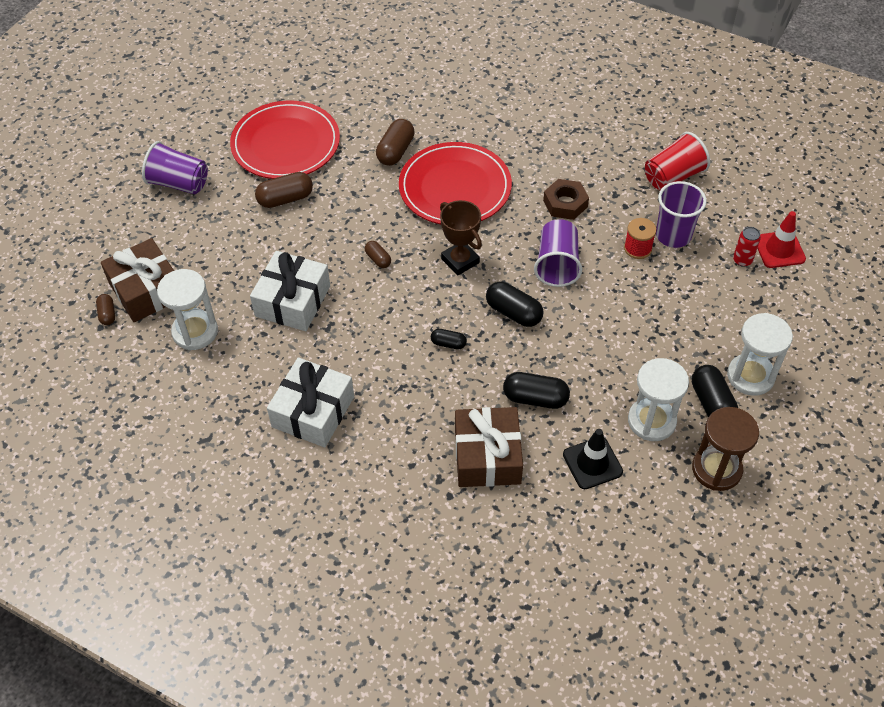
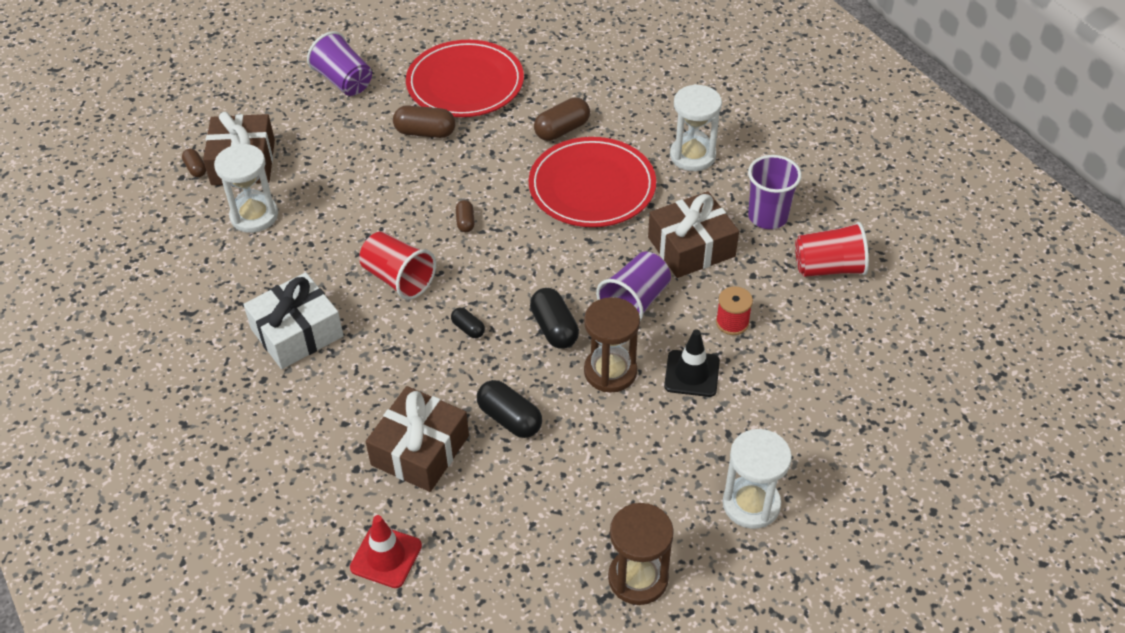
camera: 30 degrees right, 5 degrees down
brown capsule [96,294,115,325] -> brown capsule turned 45 degrees counterclockwise [182,149,206,177]
white gift [250,251,330,331] -> none
brown trophy [440,200,482,275] -> none
brown nut [543,179,589,220] -> brown gift [648,191,739,278]
black traffic cone [563,429,623,489] -> black traffic cone moved to [664,329,720,397]
white hourglass [628,358,689,441] -> white hourglass moved to [670,84,722,171]
purple cup [656,181,707,248] -> purple cup moved to [748,155,802,229]
black capsule [692,365,738,417] -> none
red can [733,227,761,267] -> none
red traffic cone [757,211,806,268] -> red traffic cone moved to [350,515,422,588]
none -> red cup [359,232,436,300]
none -> brown hourglass [584,297,640,393]

